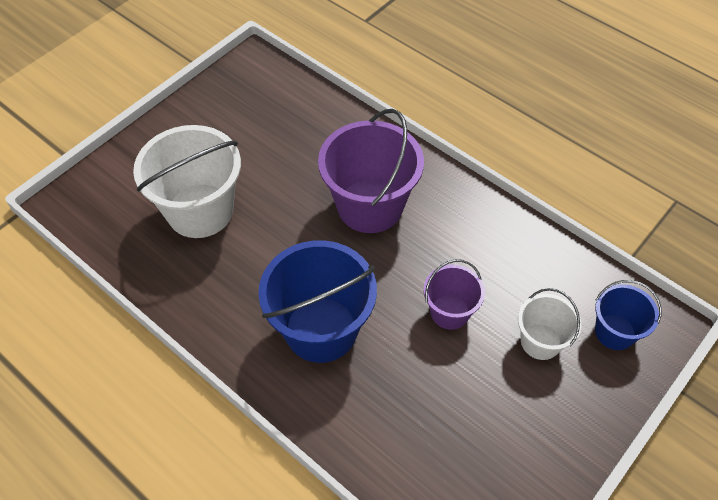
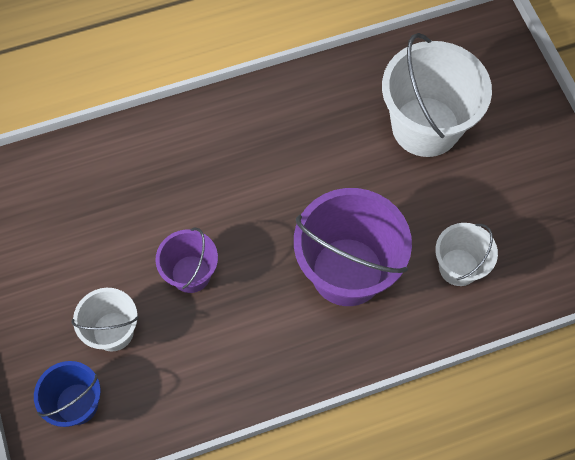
camera: 120 degrees right, 10 degrees up
blue bucket [258,240,377,363] -> none
none -> white bucket [435,223,498,286]

